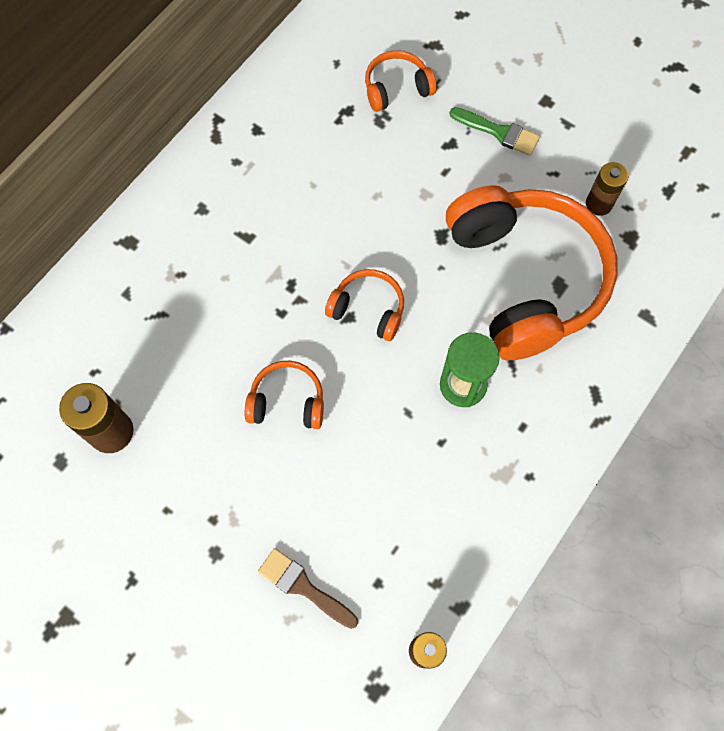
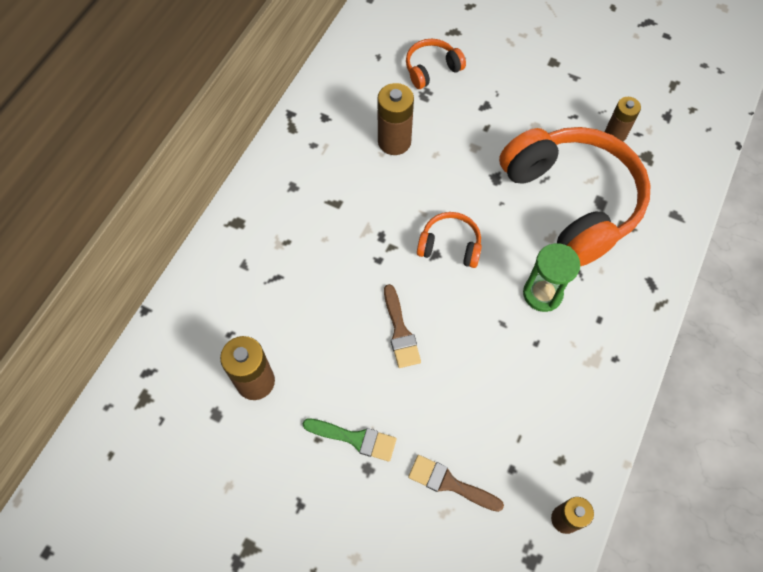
camera: 10 degrees left, 5 degrees down
orange headphones [245,361,324,429] -> brown brush [384,284,421,368]
green brush [449,107,540,156] -> green brush moved to [302,418,397,462]
none -> brown battery [377,83,414,155]

